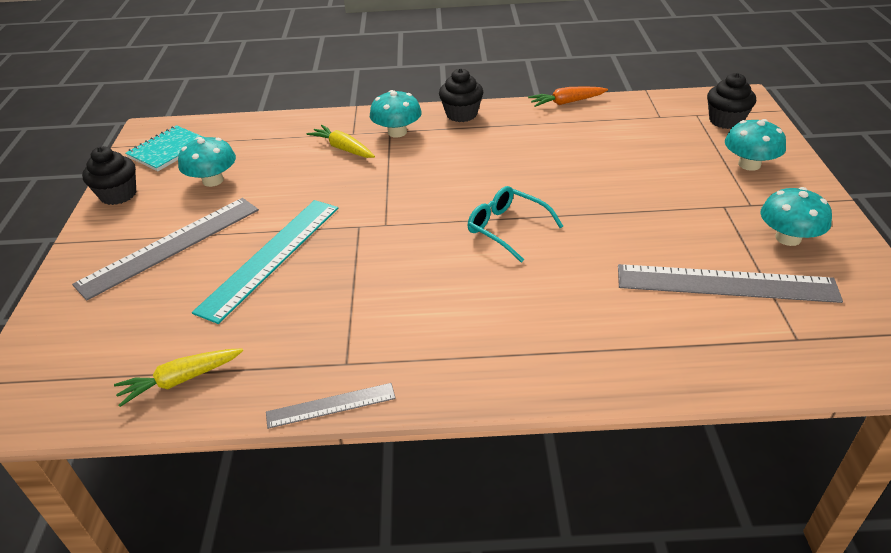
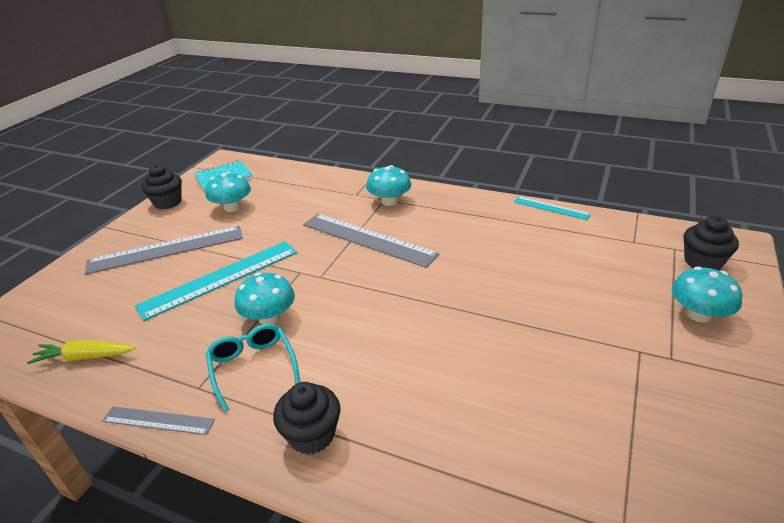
camera: 25 degrees right, 5 degrees down
yellow carrot [306,125,375,158] -> none
black cupcake [439,68,483,122] -> black cupcake moved to [273,382,341,455]
turquoise glasses [467,186,563,263] -> turquoise glasses moved to [206,324,300,412]
orange carrot [528,86,608,107] -> turquoise ruler [514,196,591,220]
grey ruler [618,264,843,303] -> grey ruler moved to [303,214,440,268]
turquoise mushroom [760,187,832,246] -> turquoise mushroom moved to [235,273,295,324]

